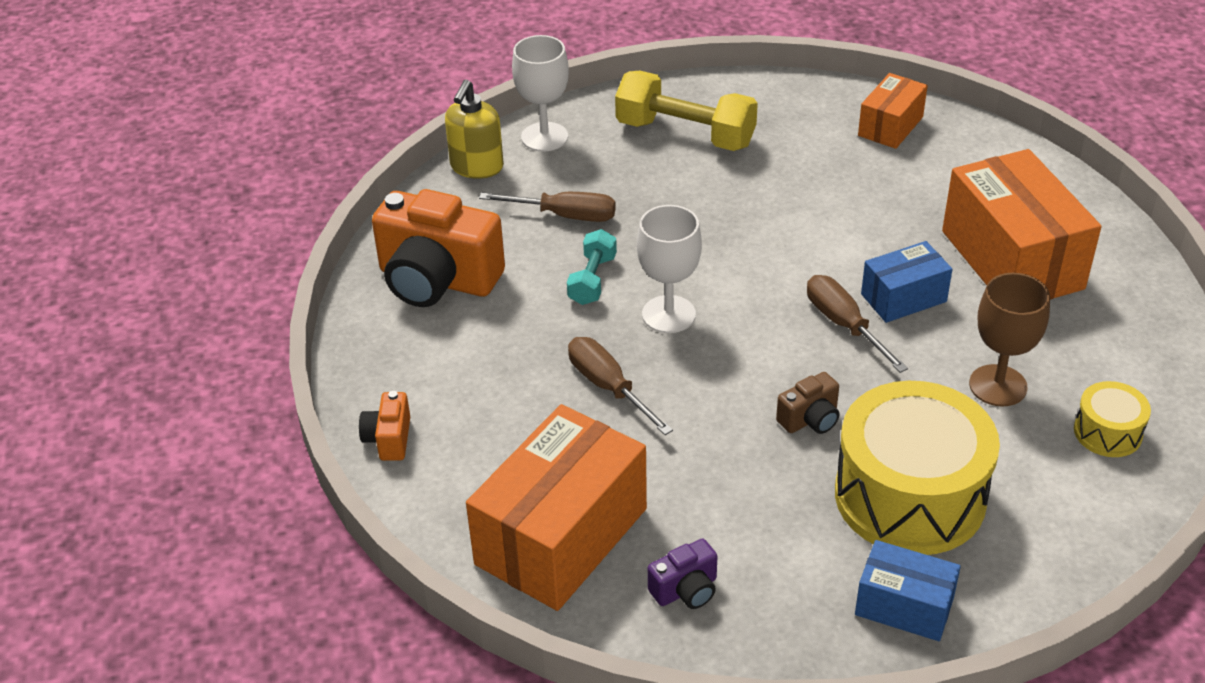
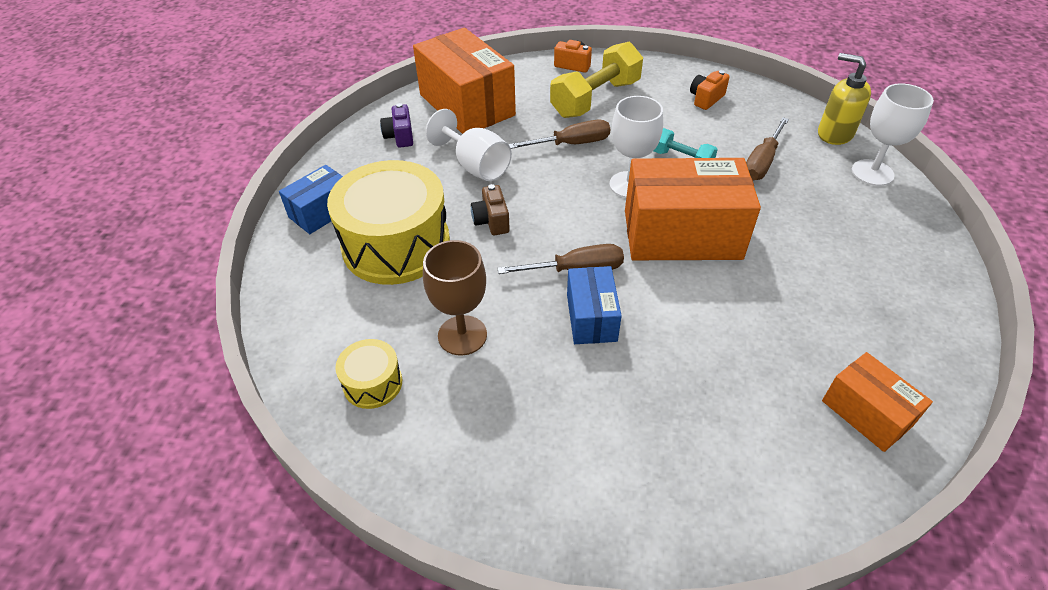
camera: 110 degrees right, 5 degrees up
orange camera [372,189,505,307] -> orange camera [690,70,730,110], size x0.46
yellow dumbbell [615,71,758,151] -> yellow dumbbell moved to [550,42,643,118]
orange box [942,149,1102,300] -> orange box moved to [625,158,761,260]
none -> white goblet [426,109,512,181]

